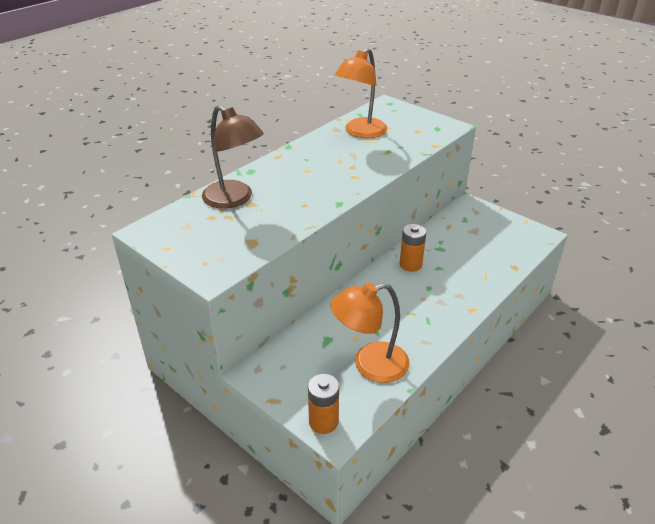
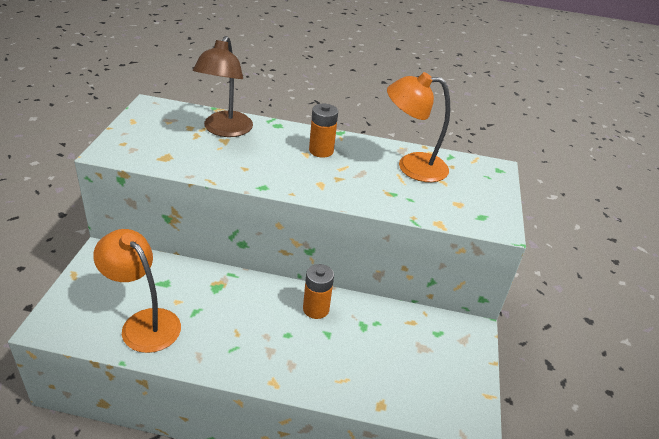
camera: 55 degrees right, 0 degrees up
orange battery [308,374,339,434] -> orange battery moved to [309,104,338,158]

